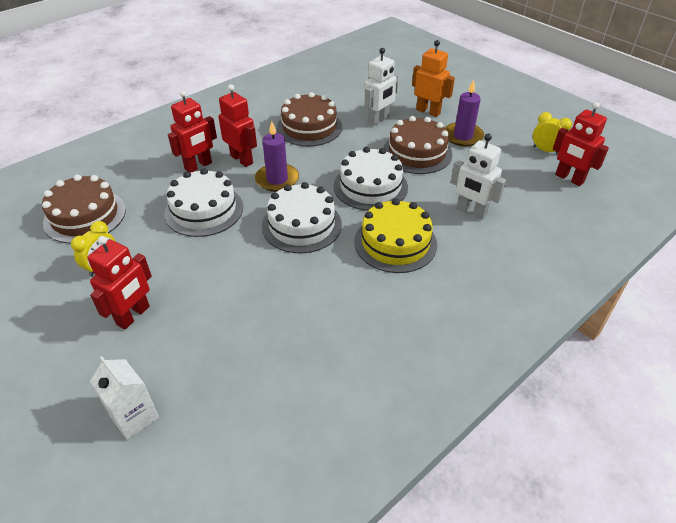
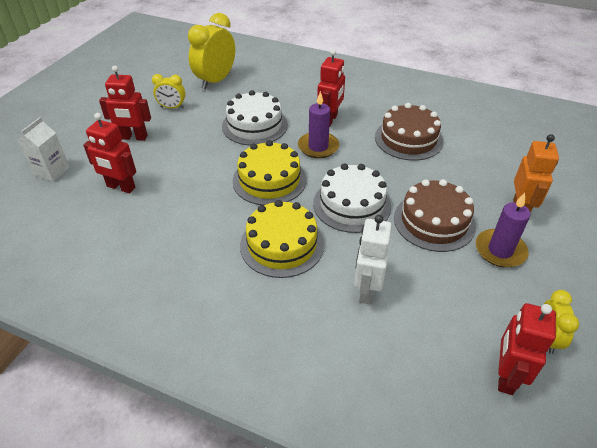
camera: 65 degrees right, 0 degrees up
brown cake [42,174,126,244] -> yellow clock [188,13,235,90]
red robot [168,90,217,173] -> red robot moved to [83,113,136,193]
white cake [262,182,342,253] -> yellow cake [232,140,307,205]
white robot [364,48,398,126] -> none

